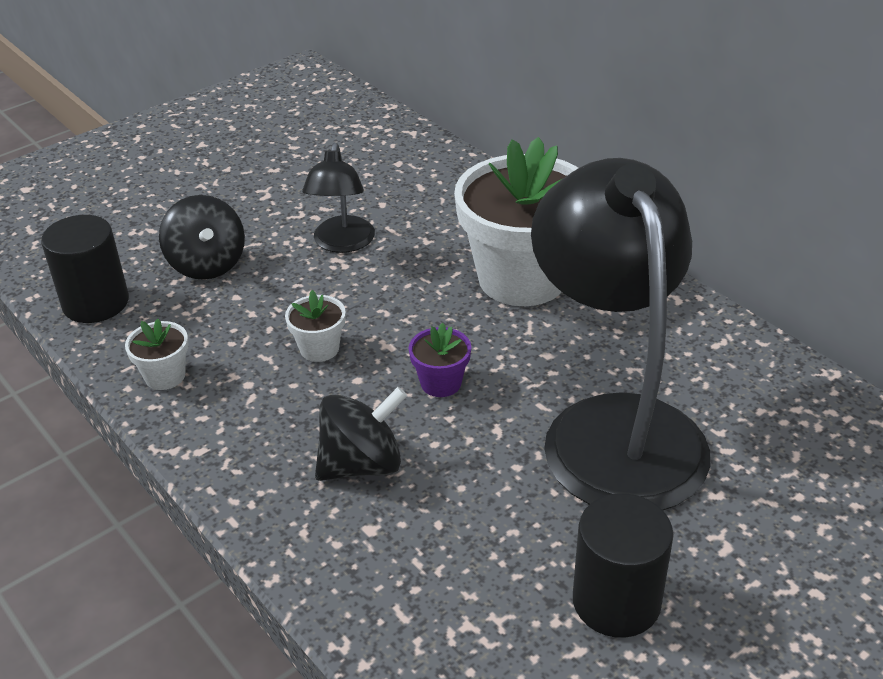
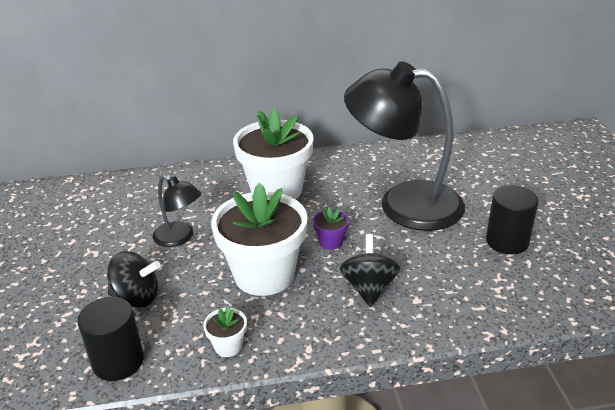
camera: 60 degrees left, 5 degrees down
white flower pot [285,290,346,362] -> white flower pot [211,183,308,296], size x2.42

